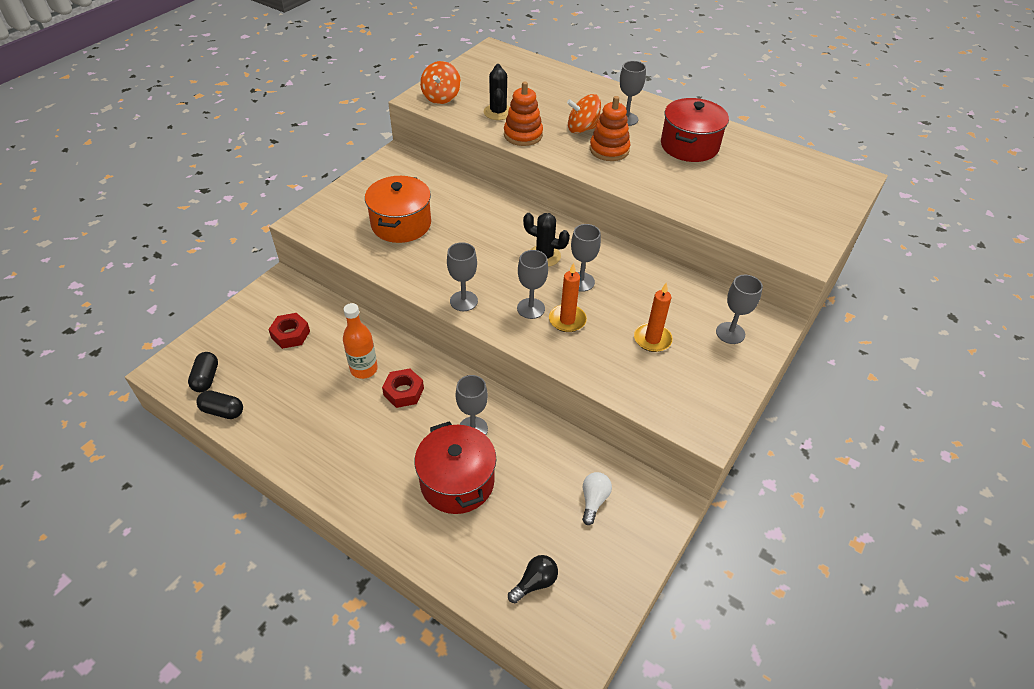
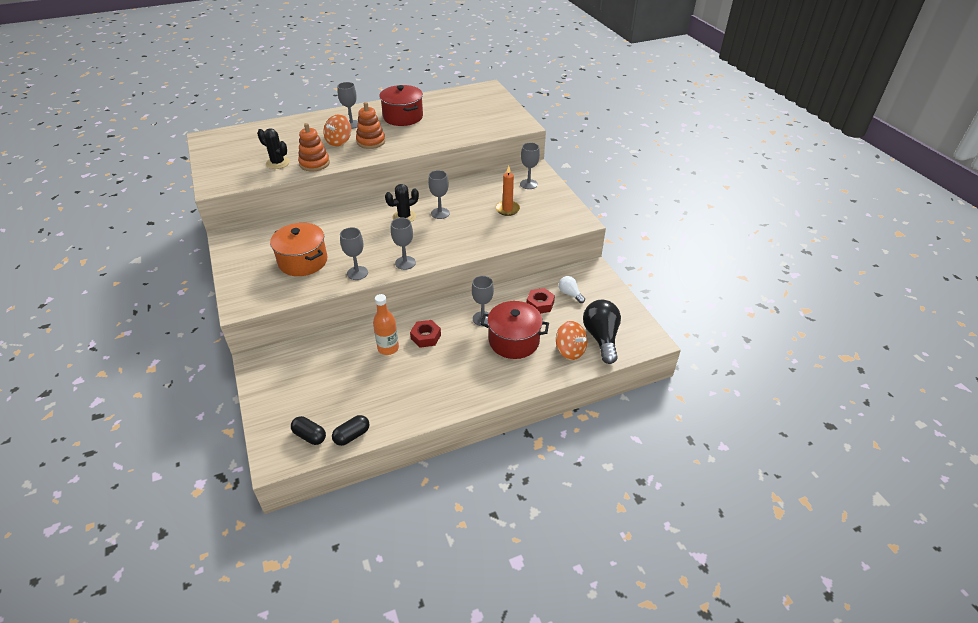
camera: 55 degrees left, 5 degrees down
red nut [268,313,310,349] -> red nut moved to [527,288,555,313]
orange spinning top [420,61,461,104] -> orange spinning top moved to [556,321,587,360]
black light bulb [508,555,558,603] -> black light bulb [583,300,621,364], size x1.90
grey goblet [517,250,548,319] -> grey goblet moved to [340,227,368,280]
orange candle [549,263,587,332] -> none

